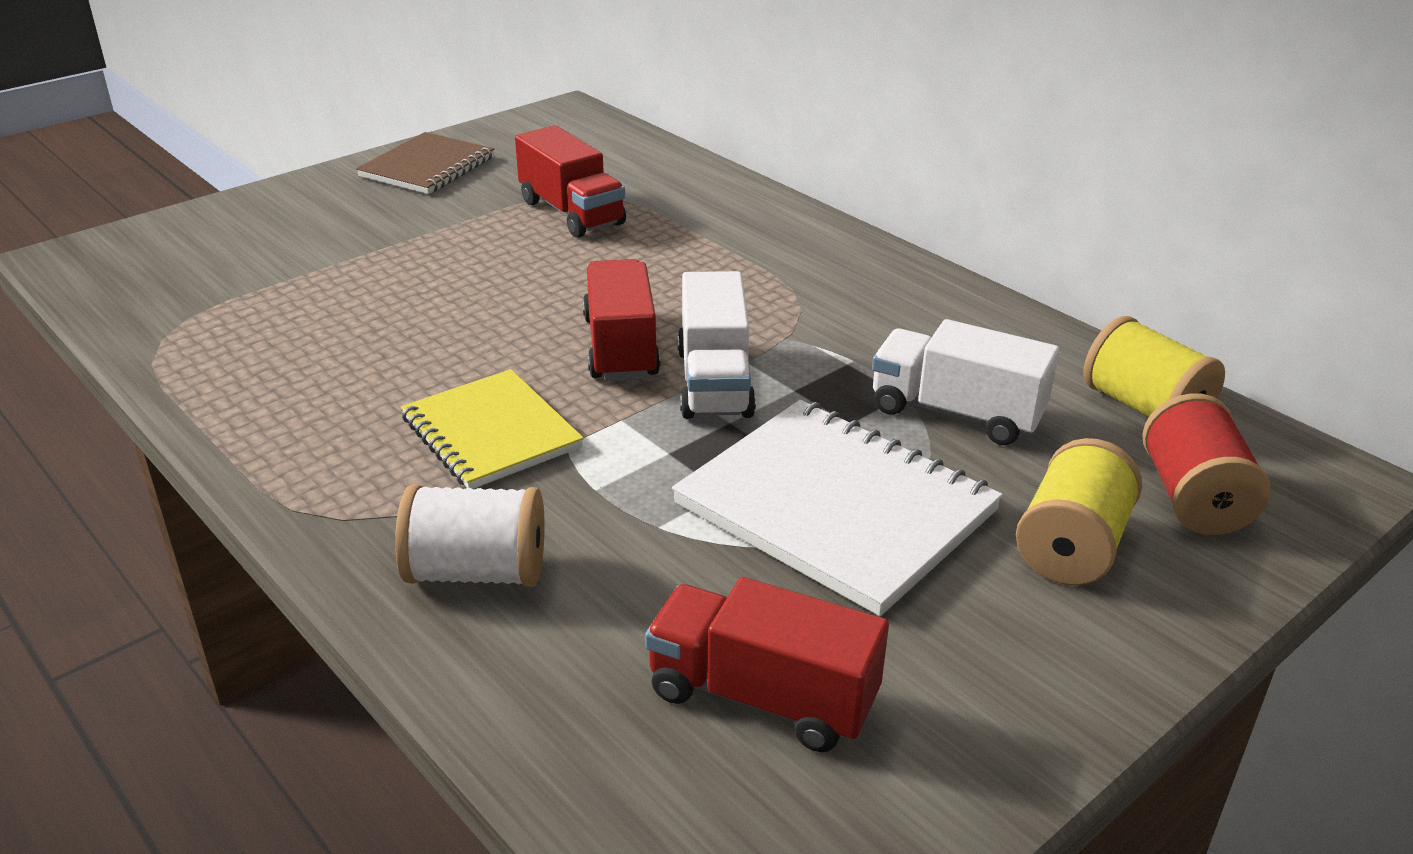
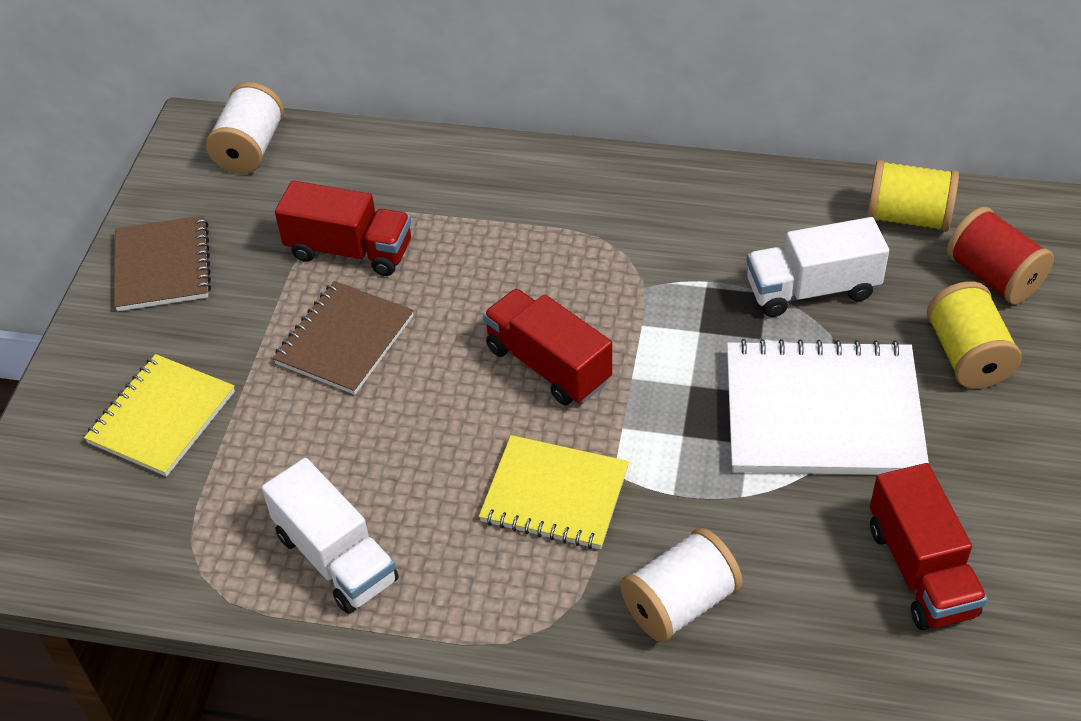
camera: 35 degrees left, 15 degrees up
red truck [645,577,889,752] -> red truck turned 90 degrees counterclockwise [870,463,988,630]
white truck [677,271,756,419] -> white truck moved to [262,458,399,614]
none -> yellow notebook [84,354,235,477]
none -> white spool [206,82,284,174]
none -> brown notebook [273,281,414,395]

